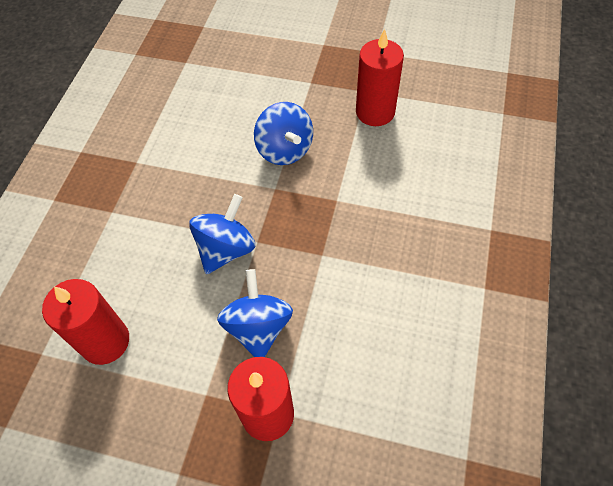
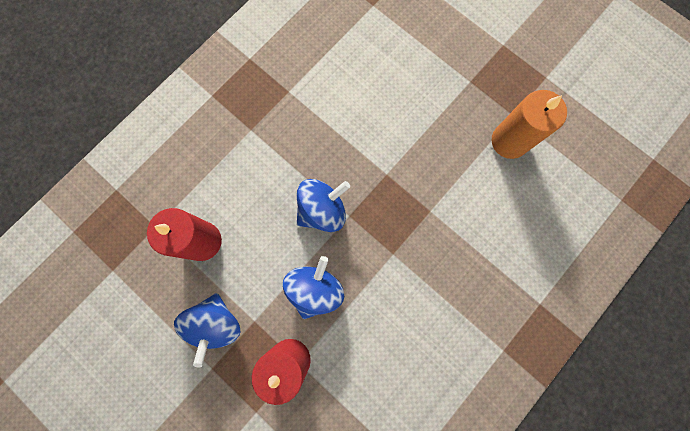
camera: 25 degrees right, 20 degrees up
blue spinning top [254,102,313,165] -> blue spinning top moved to [174,293,241,368]
red candle [356,29,404,126] -> orange candle [492,90,567,159]

